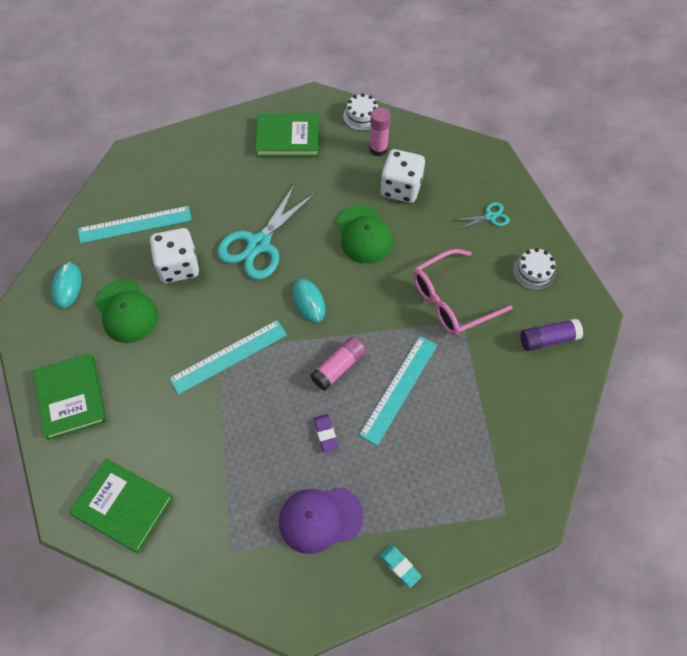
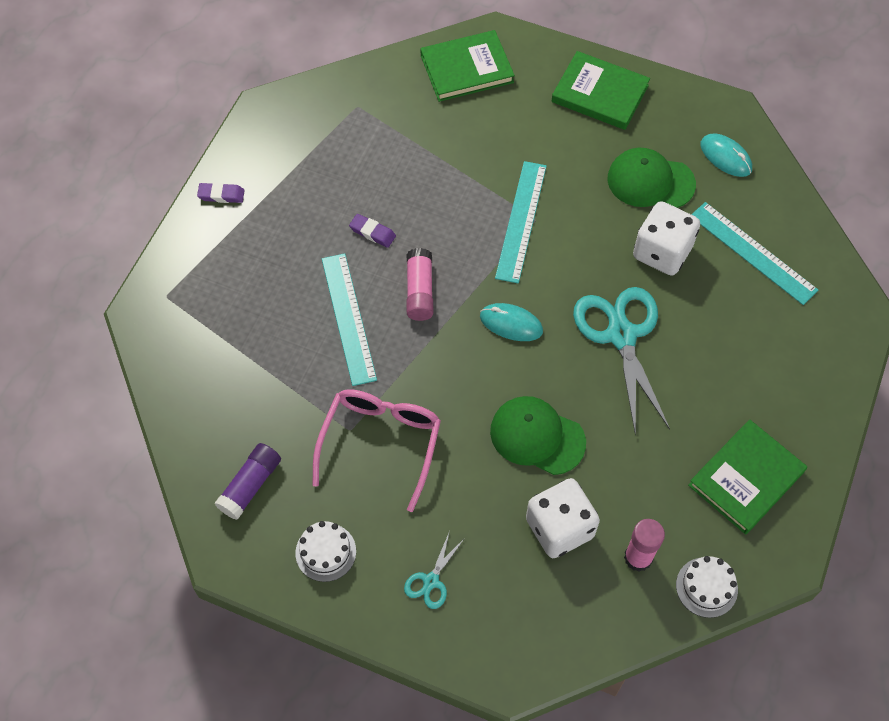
camera: 135 degrees right, 0 degrees up
turquoise ruler [78,206,192,244] -> turquoise ruler turned 75 degrees counterclockwise [691,202,818,305]
purple cap [279,487,364,554] -> none
turquoise eraser [380,544,421,588] -> purple eraser [197,183,245,203]

